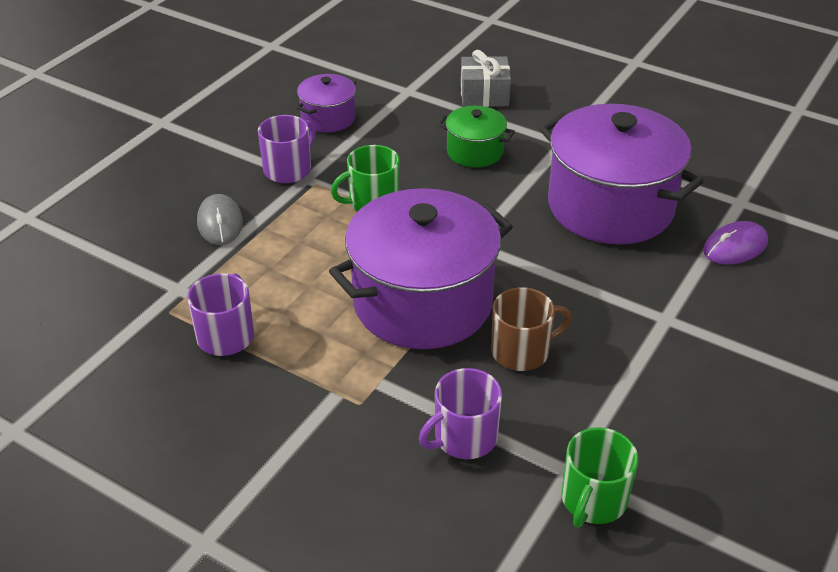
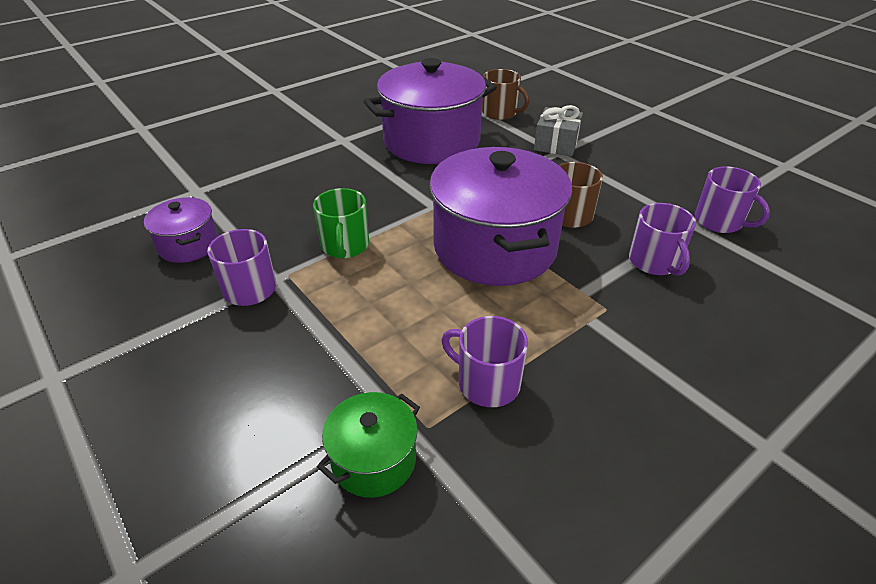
camera: 70 degrees left, 0 degrees up
grey mouse [197,194,243,245] -> none
green pot [438,106,515,168] -> green pot moved to [317,392,420,498]
grey gift [461,50,511,107] -> grey gift moved to [534,105,583,157]
green mug [562,427,638,527] -> purple mug [695,166,770,233]
purple mouse [703,221,768,265] -> brown mug [482,69,529,120]

